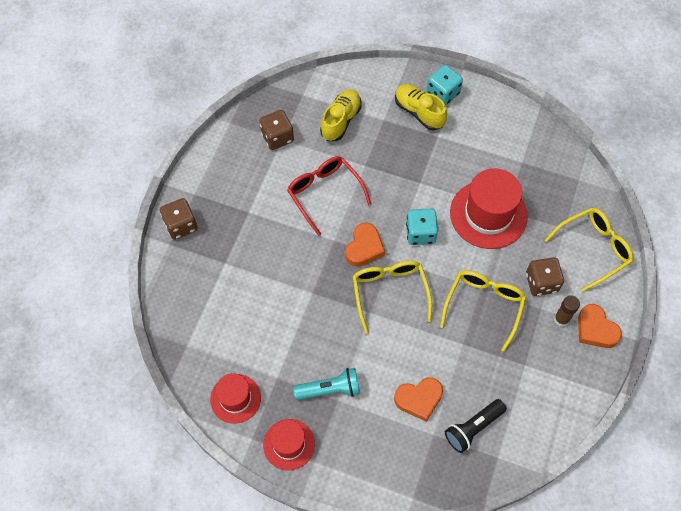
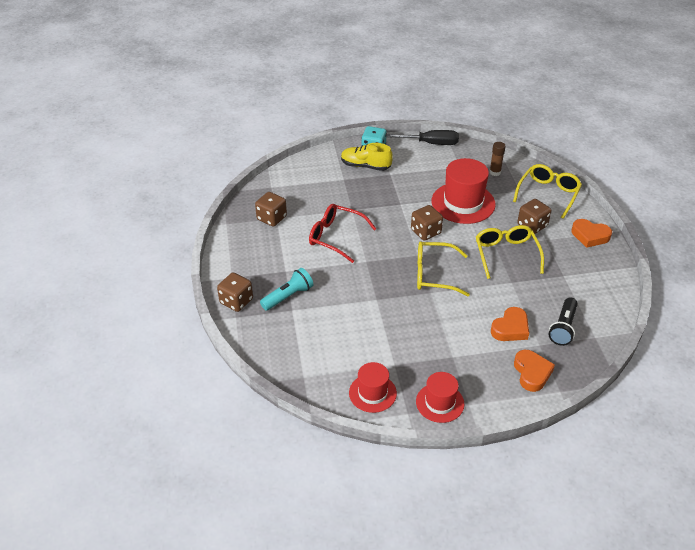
camera: 30 degrees left, 20 degrees down
turquoise flashlight [293,368,360,400] -> turquoise flashlight moved to [260,268,313,311]
yellow shoe [320,89,362,141] -> none
orange heart [345,222,385,267] -> orange heart moved to [514,350,555,392]
yellow glasses [353,261,432,334] -> yellow glasses turned 45 degrees counterclockwise [417,242,470,297]
turquoise dice [406,208,438,245] -> brown dice [411,205,443,241]
brown glue stick [554,295,580,327] -> brown glue stick moved to [489,142,506,176]
none -> black screwdriver [386,130,459,145]

